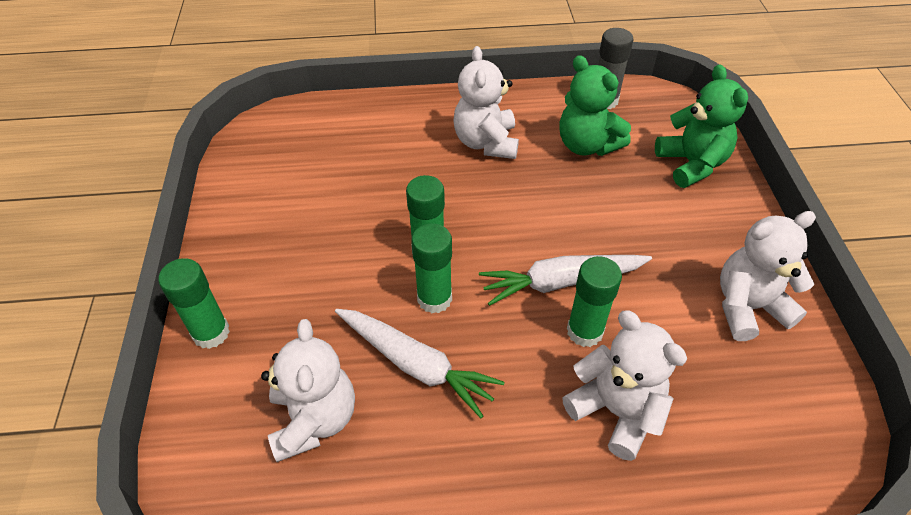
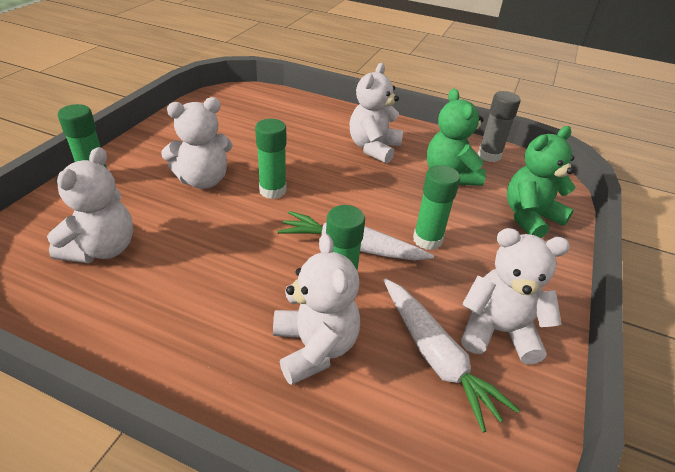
camera: 25 degrees right, 10 degrees down
white carrot [335,309,505,418] -> white carrot moved to [383,278,520,433]
green glue stick [411,224,452,313] -> green glue stick moved to [413,165,460,250]
green teddy bear [655,64,748,188] -> green teddy bear turned 135 degrees counterclockwise [507,126,575,238]
none -> white teddy bear [161,97,233,189]

